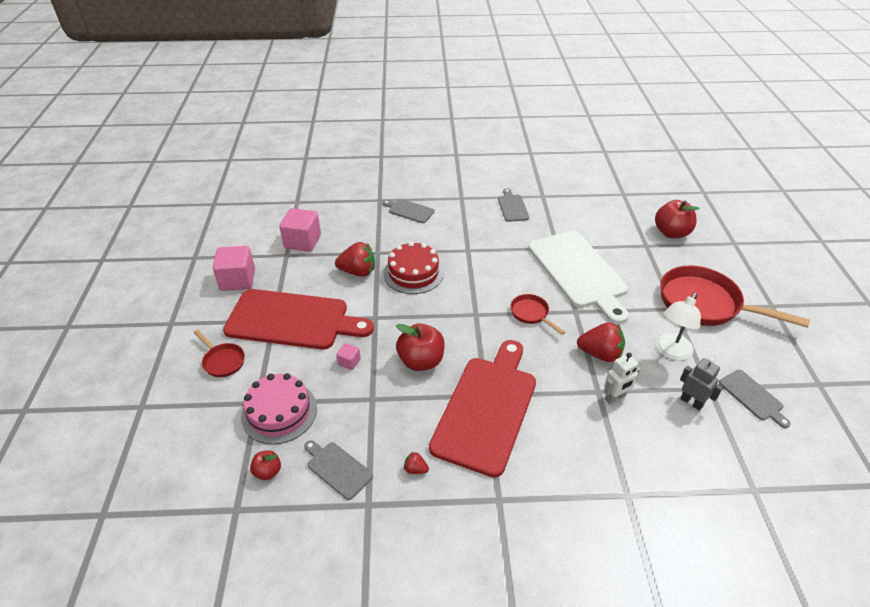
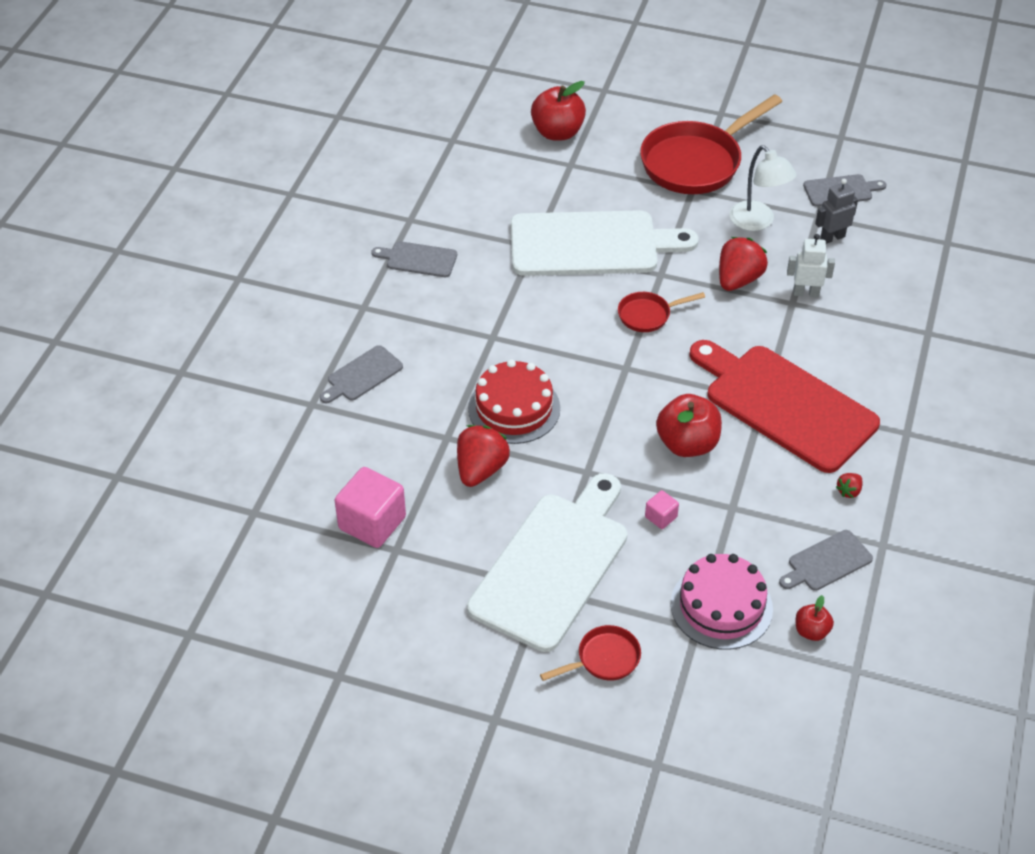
camera: 70 degrees left, 5 degrees up
pink cube [213,246,255,291] -> none
red cutting board [223,289,374,350] -> white cutting board [467,473,627,652]
white robot [604,353,641,404] -> white robot turned 75 degrees counterclockwise [787,234,835,297]

